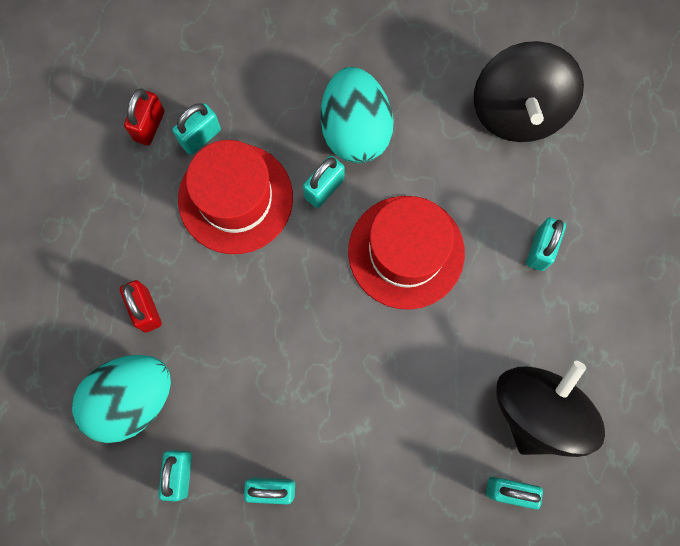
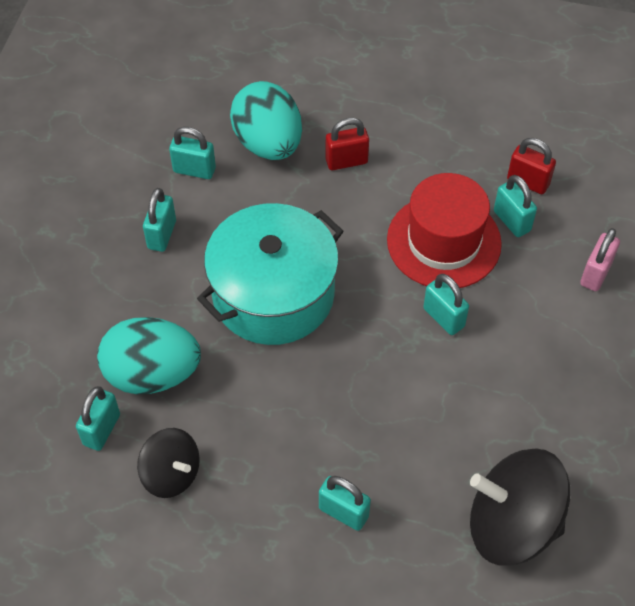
camera: 100 degrees right, 20 degrees down
turquoise egg [321,67,394,163] -> turquoise egg moved to [97,317,201,394]
red hat [348,196,465,310] -> none
black spinning top [496,361,605,457] -> black spinning top [137,428,200,498], size x0.59
none -> turquoise pot [197,203,344,345]
none -> pink padlock [580,228,620,291]

